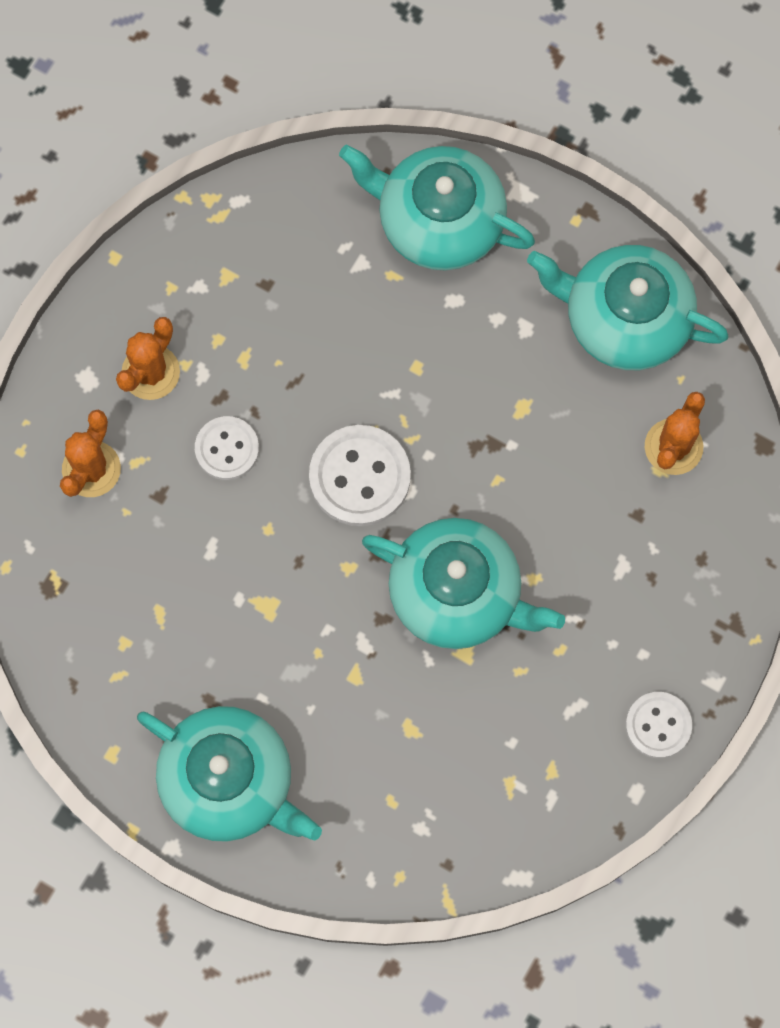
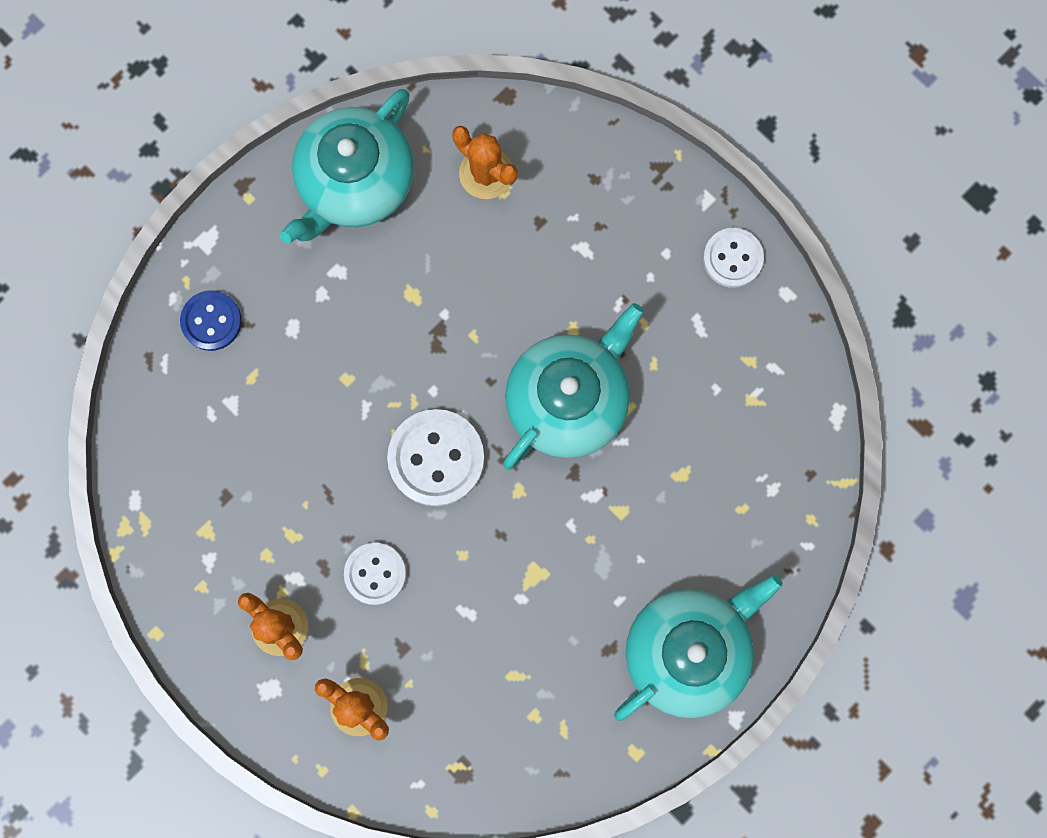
camera: 75 degrees left, 5 degrees up
turquoise teapot [339,145,535,271] -> blue button [180,290,242,351]

